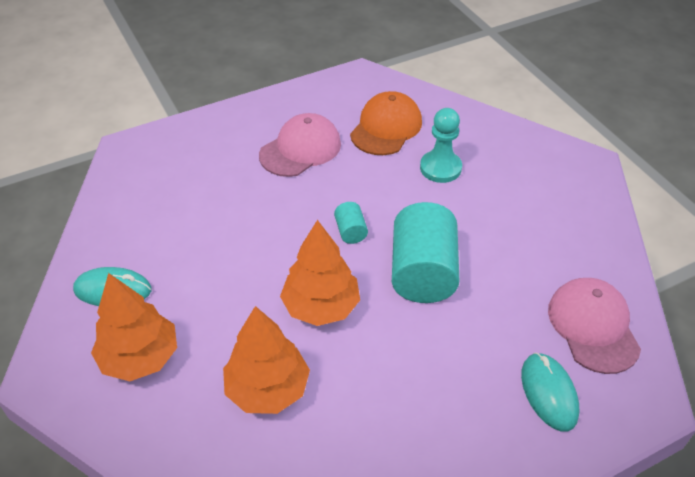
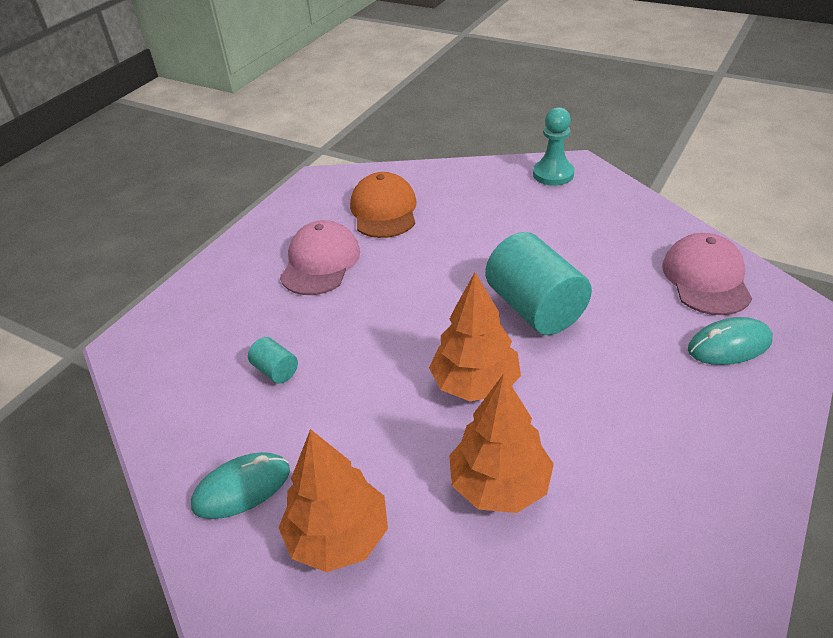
camera: 30 degrees left, 5 degrees down
turquoise cylinder [334,202,368,244] -> turquoise cylinder moved to [248,337,298,383]
turquoise pawn [420,108,462,183] -> turquoise pawn moved to [533,107,575,186]
turquoise mouse [521,352,579,431] -> turquoise mouse turned 60 degrees counterclockwise [688,317,773,365]
pink cap [548,278,641,374] -> pink cap turned 45 degrees clockwise [662,233,752,315]

